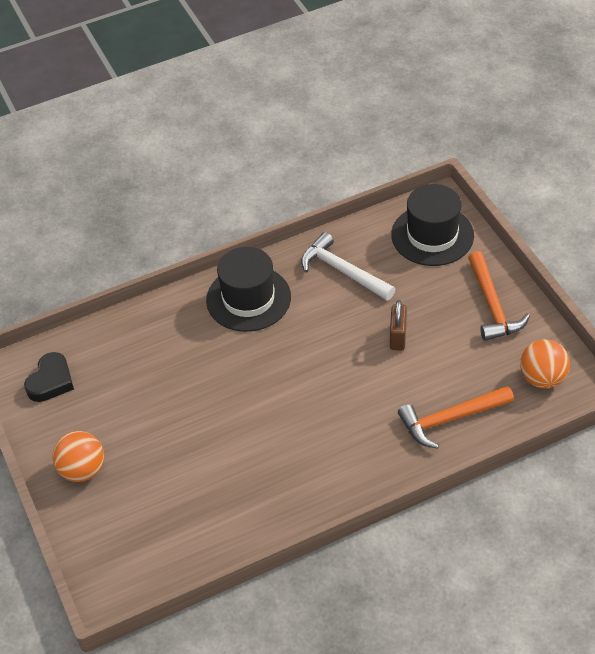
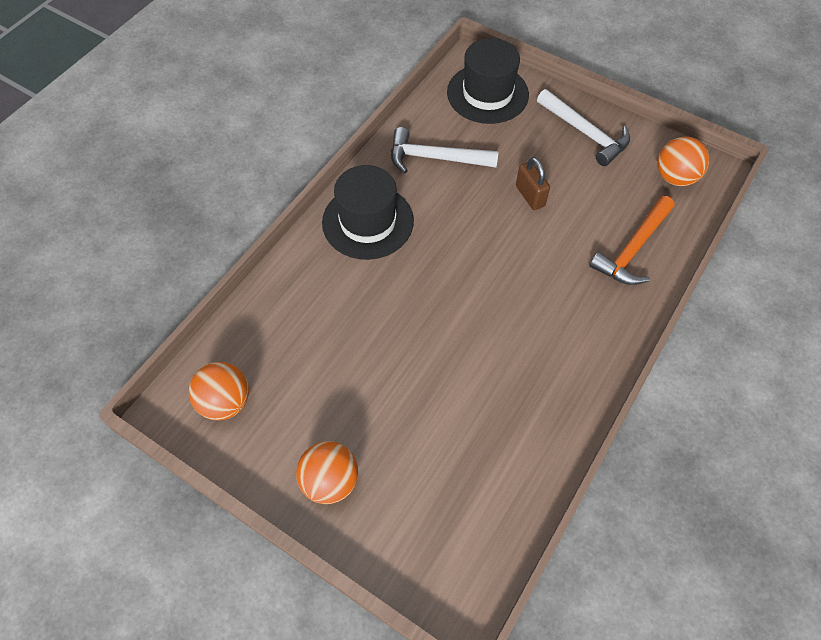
camera: 35 degrees left, 10 degrees up
black heart [24,352,74,402] -> orange ball [189,362,249,420]
orange hammer [468,251,530,341] -> white hammer [537,89,630,166]

